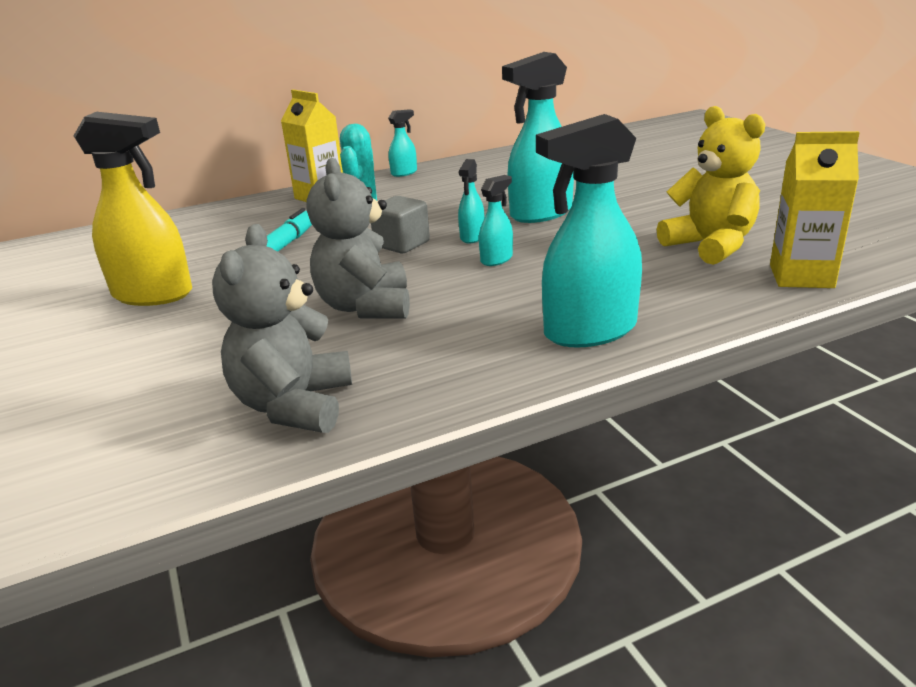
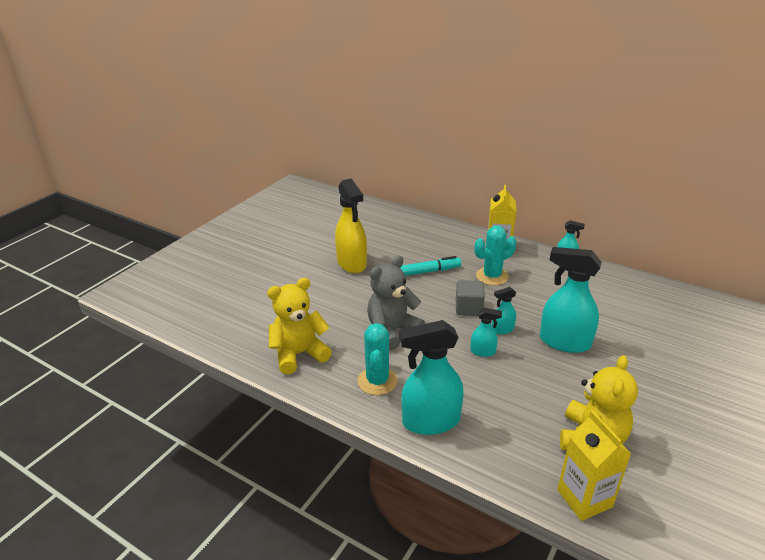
camera: 55 degrees right, 5 degrees up
grey teddy bear [212,224,352,433] -> yellow teddy bear [267,278,332,374]
turquoise spray bottle [536,114,642,347] -> turquoise spray bottle turned 45 degrees counterclockwise [399,320,464,435]
none -> turquoise cactus [357,323,398,395]

